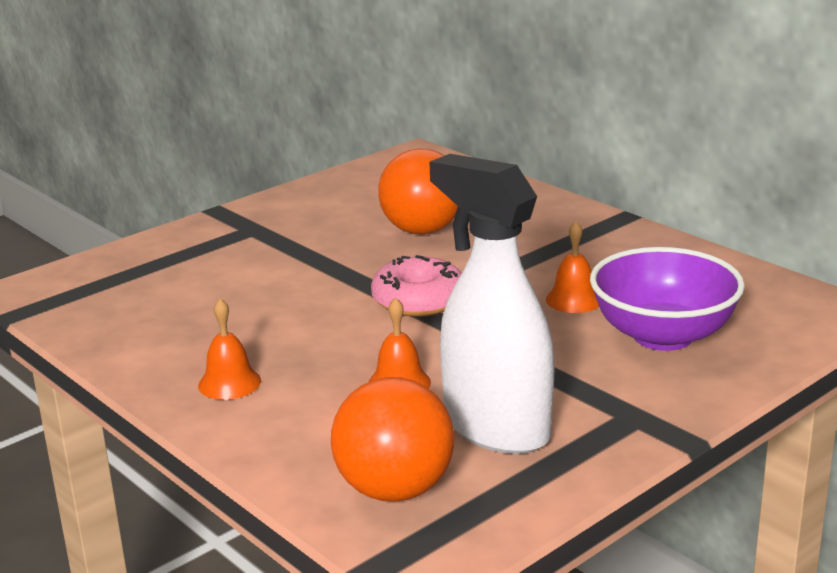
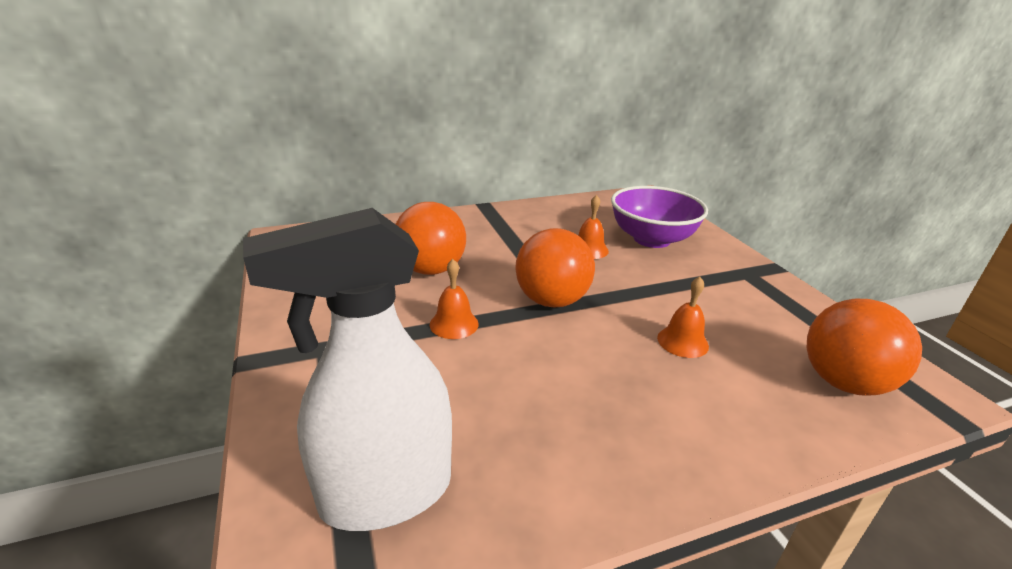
camera: 70 degrees left, 5 degrees up
orange bell [198,298,261,400] -> orange bell moved to [430,259,479,339]
pink donut [371,255,462,317] -> orange ball [515,228,595,307]
white spray bottle [430,154,555,454] -> white spray bottle moved to [243,208,452,531]

